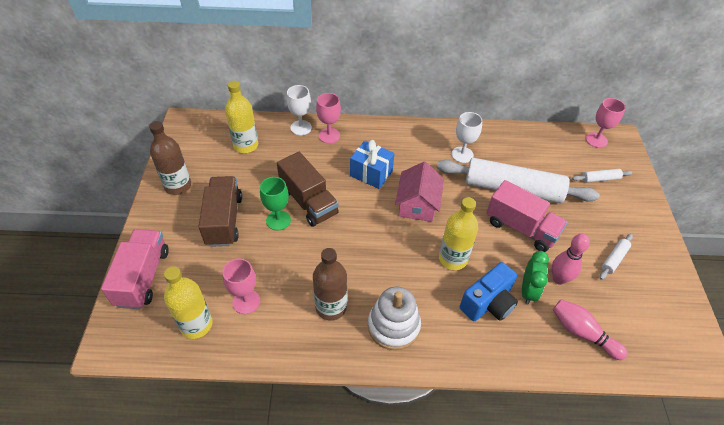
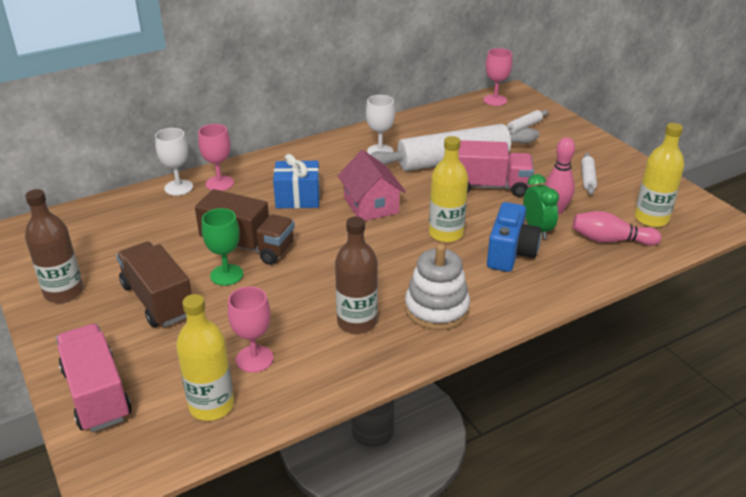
camera: 30 degrees left, 15 degrees down
yellow bottle [225,81,258,153] -> yellow bottle moved to [635,123,684,227]

